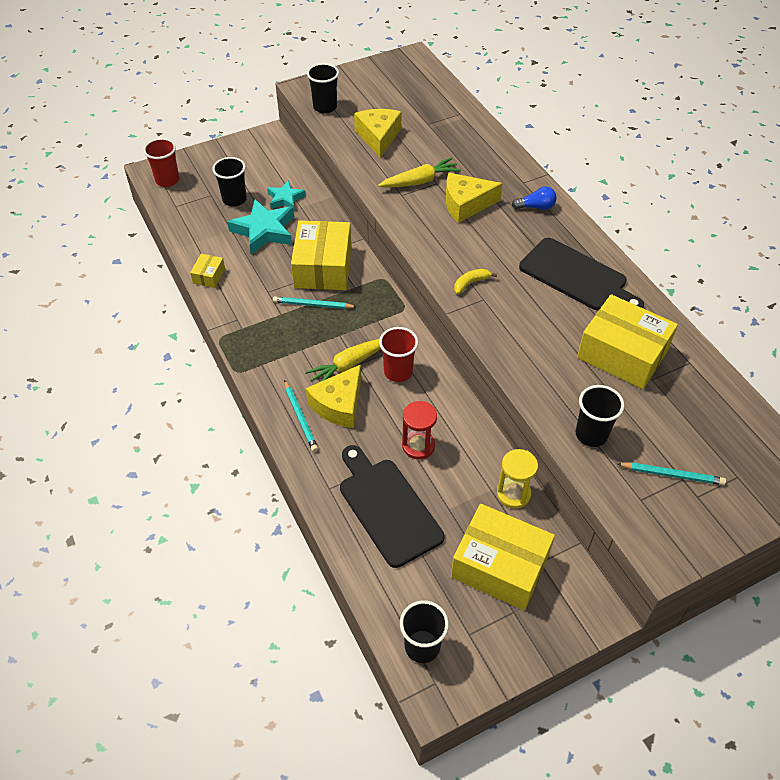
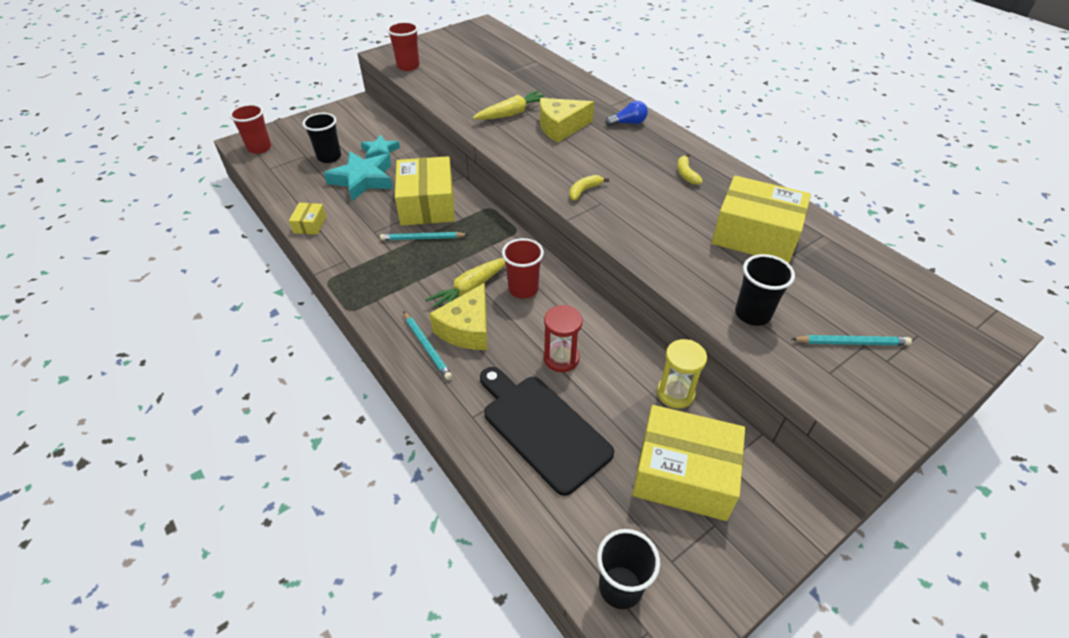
camera: 10 degrees left, 5 degrees down
black cup [307,63,339,114] -> red cup [387,21,420,71]
yellow cheese [354,109,401,158] -> none
black cutting board [519,238,644,310] -> yellow banana [677,154,703,185]

